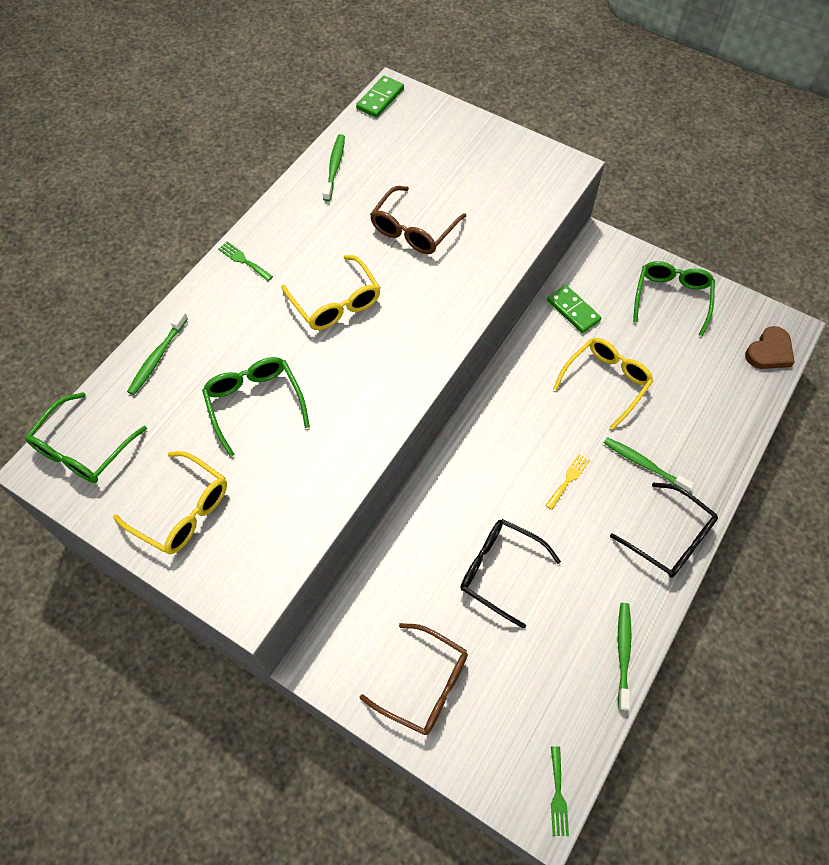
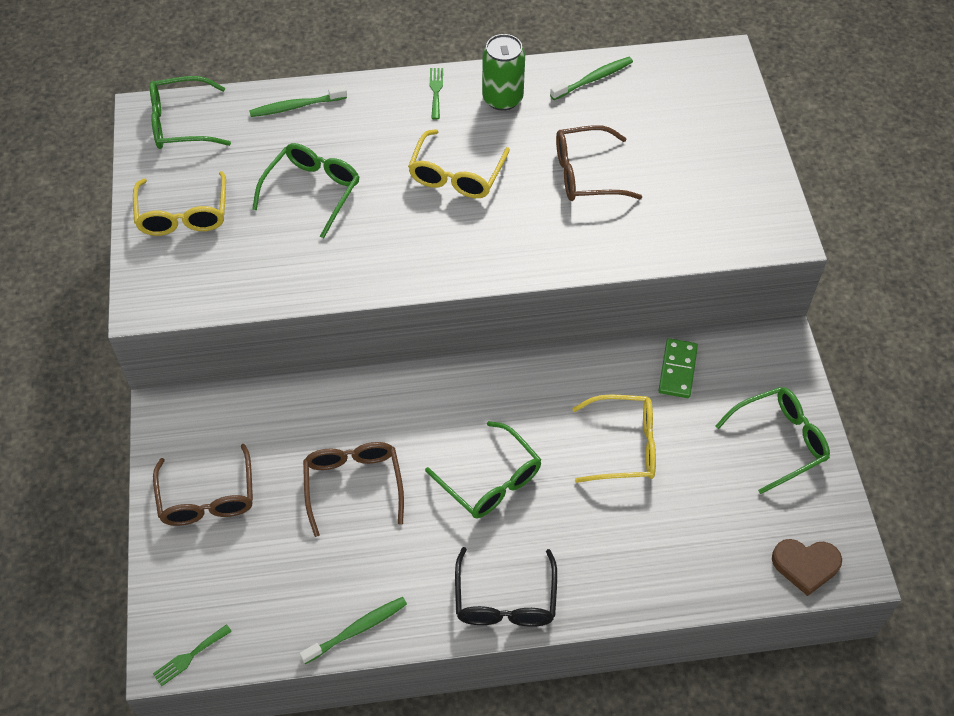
camera: 50 degrees right, 5 degrees down
green domino [356,76,404,118] -> none
black glasses [460,519,561,629] -> brown glasses [303,442,404,537]
yellow fork [545,454,590,510] -> green glasses [425,421,542,518]
green toothbrush [604,437,694,492] -> none
none -> green can [482,34,525,111]

